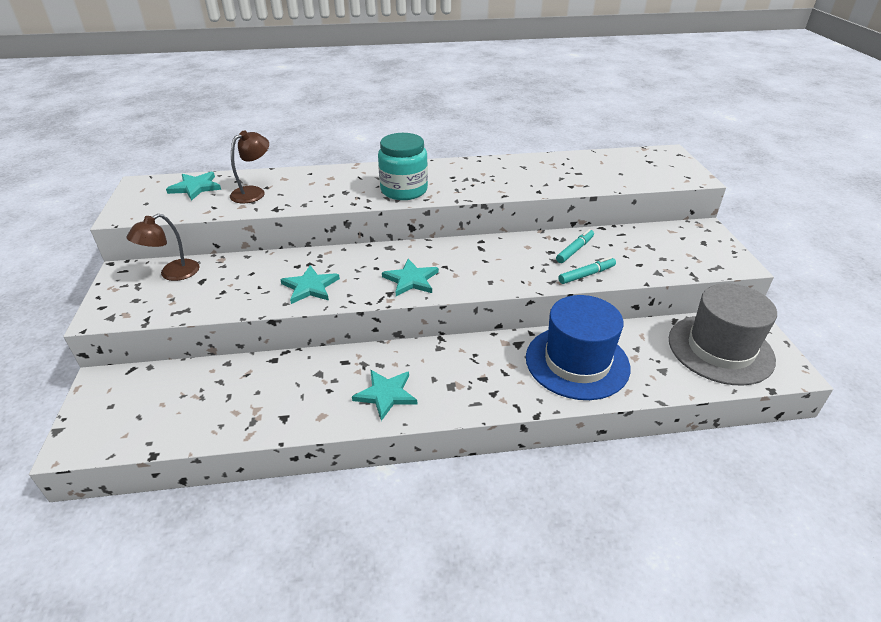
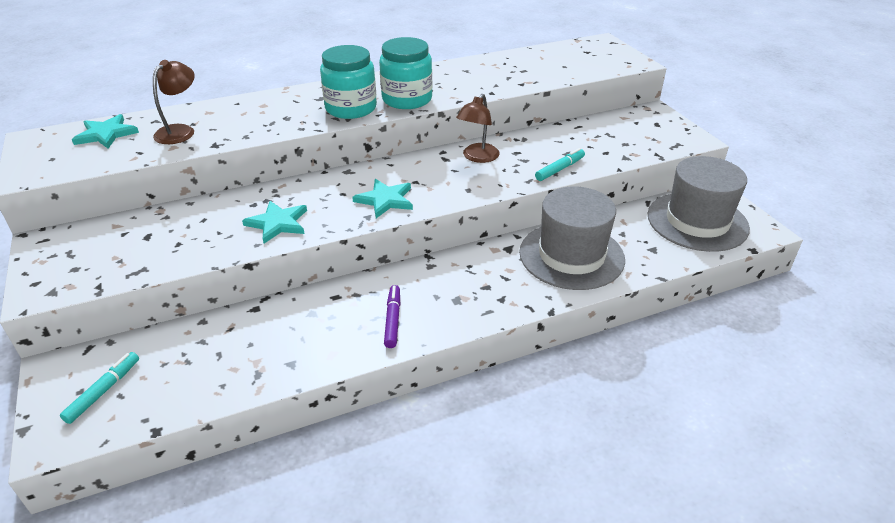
camera: 15 degrees left, 0 degrees up
brown lamp [126,214,200,281] -> brown lamp moved to [456,94,499,163]
turquoise star [352,370,417,421] -> purple marker [384,285,400,348]
blue hat [526,295,630,400] -> grey hat [519,186,625,290]
turquoise marker [556,229,594,263] -> turquoise marker moved to [60,352,139,424]
none -> turquoise jar [379,37,432,109]

